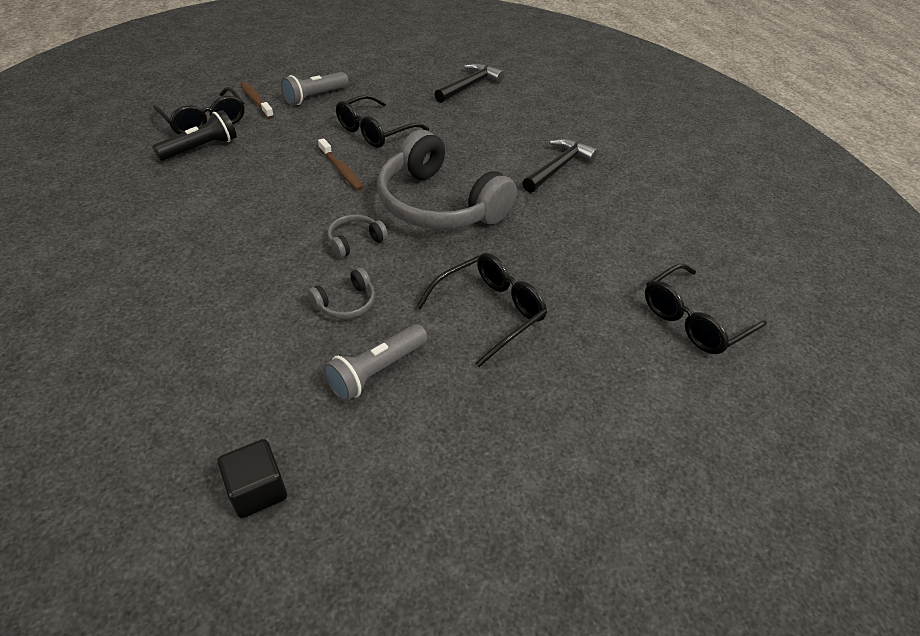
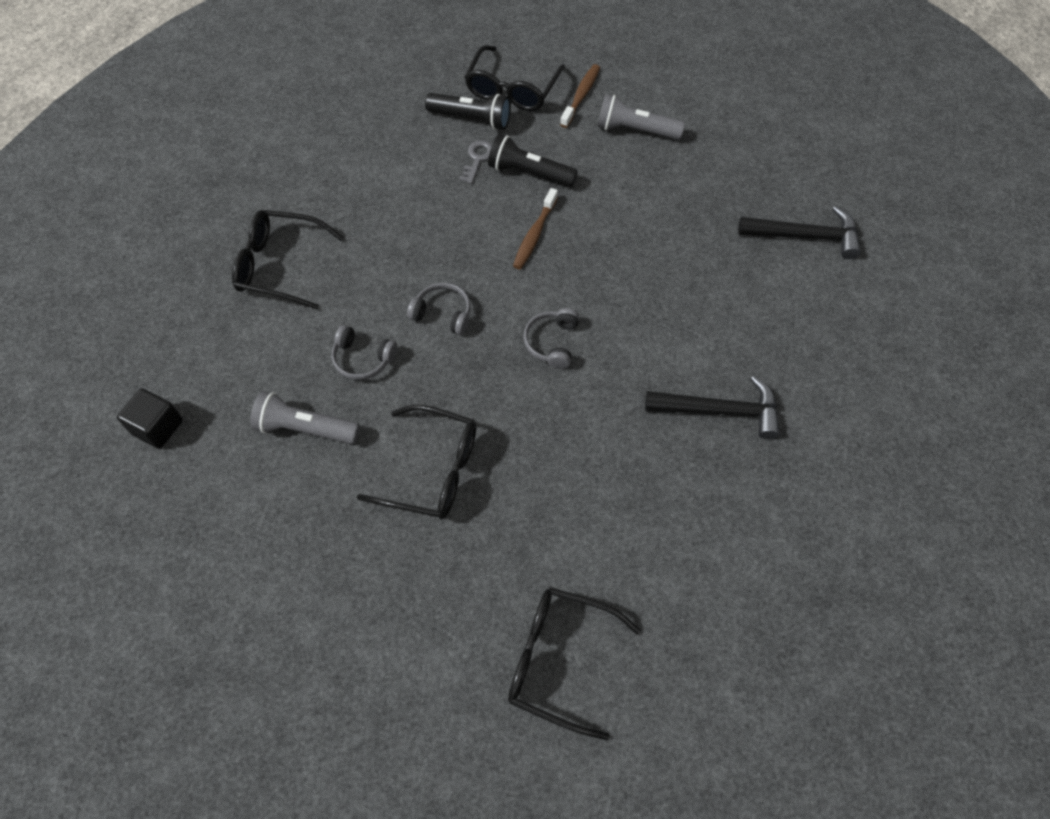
camera: 60 degrees right, 15 degrees up
black glasses [336,94,429,148] -> black glasses moved to [232,210,343,309]
grey headphones [377,130,517,230] -> grey headphones [523,308,580,369], size x0.41
none -> grey key [459,140,492,184]
none -> black flashlight [488,134,578,187]

